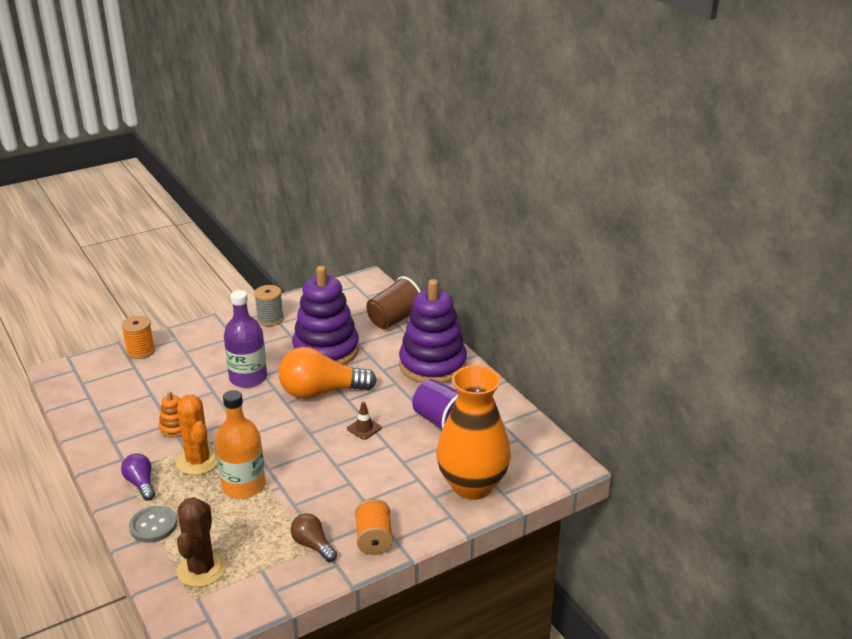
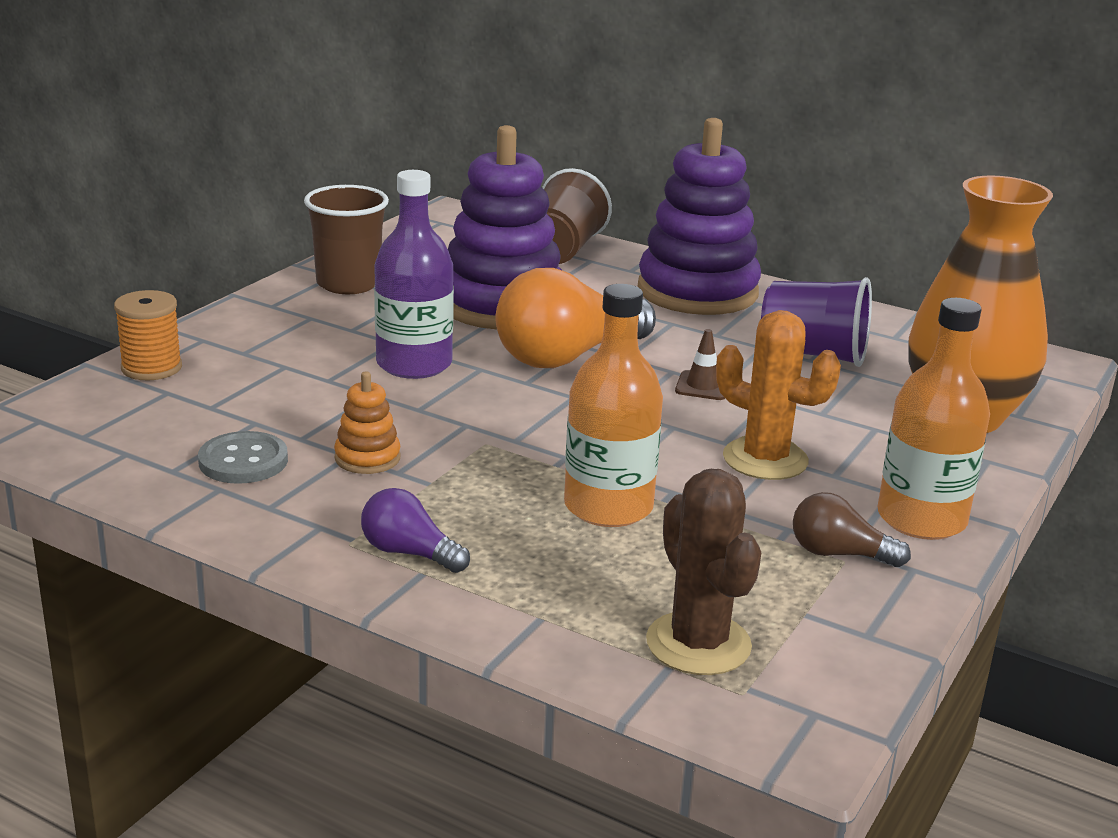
camera: 30 degrees left, 5 degrees down
grey button [129,506,177,543] -> grey button moved to [198,431,288,484]
orange cactus [176,395,218,475] -> orange cactus moved to [716,310,841,480]
grey spool [254,285,284,326] -> brown cup [304,185,389,294]
orange spool [355,499,393,555] -> orange bottle [877,298,990,540]

